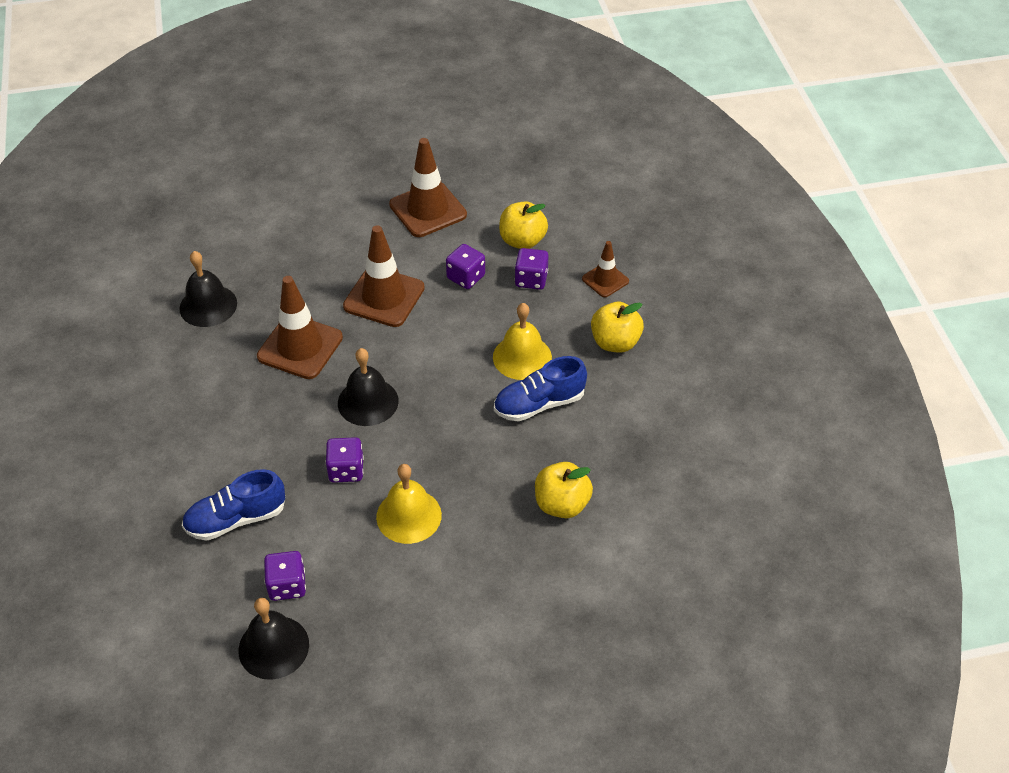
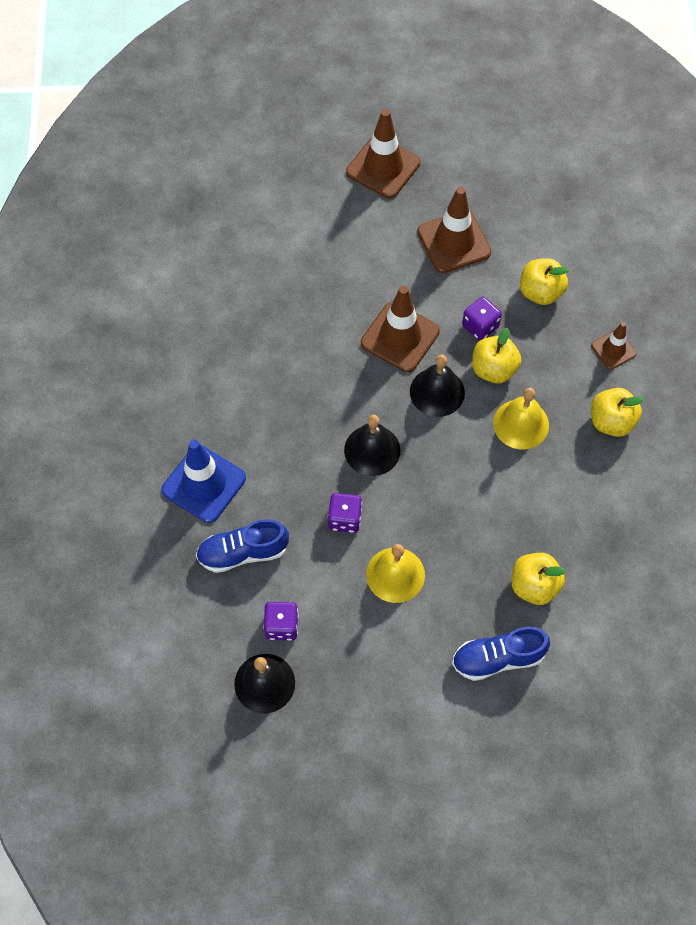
camera: 10 degrees right, 15 degrees up
black bell [179,251,237,327] -> black bell moved to [410,355,465,417]
brown traffic cone [257,276,343,379] -> brown traffic cone moved to [346,109,421,198]
blue shoe [494,356,587,421] -> blue shoe moved to [452,626,550,681]
purple dice [515,248,549,290] -> none
none -> blue traffic cone [161,440,246,523]
none -> yellow apple [472,328,521,384]

